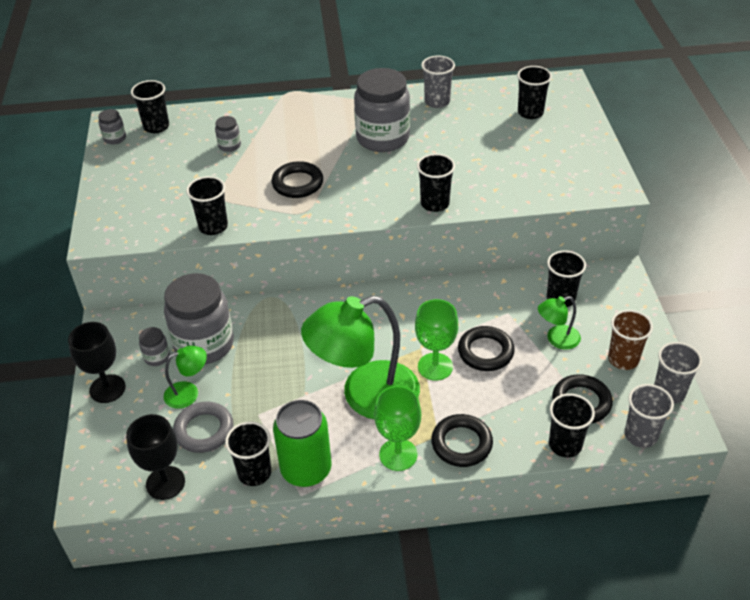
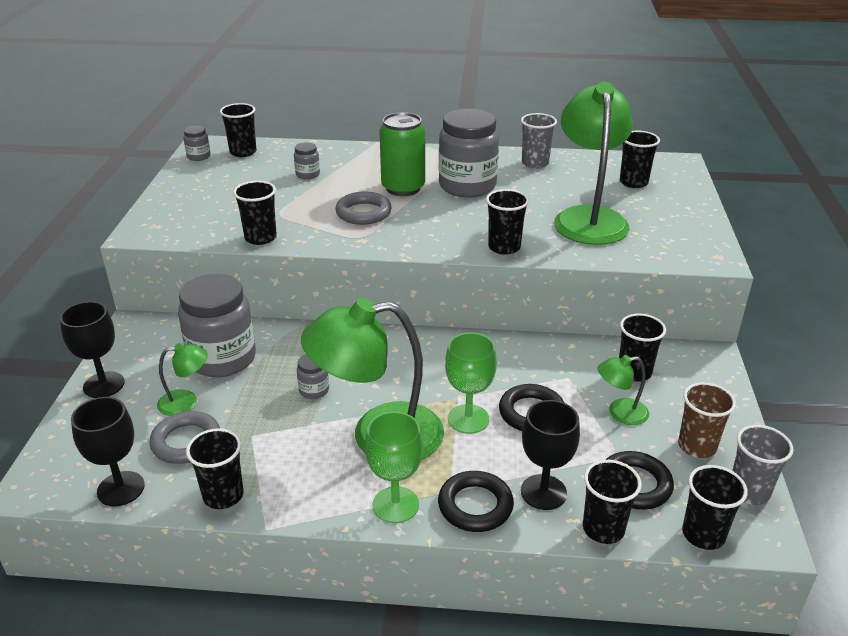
camera: 10 degrees right, 10 degrees down
grey jar [139,327,170,366] -> grey jar moved to [297,354,329,399]
black ring [272,161,323,198] -> grey ring [336,192,392,225]
green can [273,400,331,487] -> green can moved to [379,112,425,196]
grey cup [625,384,674,448] -> black cup [682,465,748,550]
none -> black goblet [521,400,580,510]
none -> green lamp [554,82,633,245]

